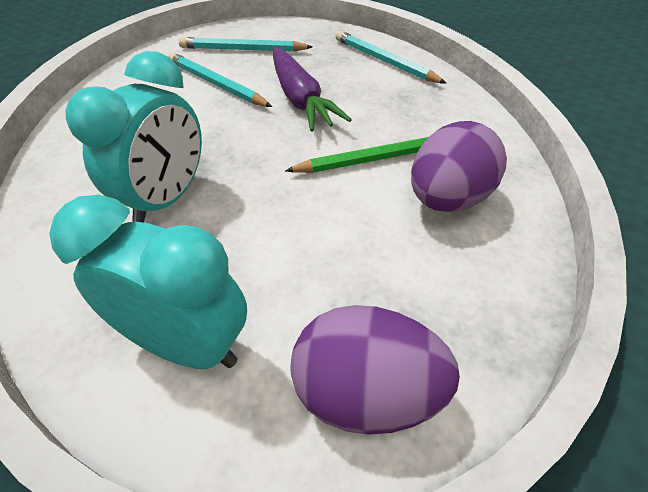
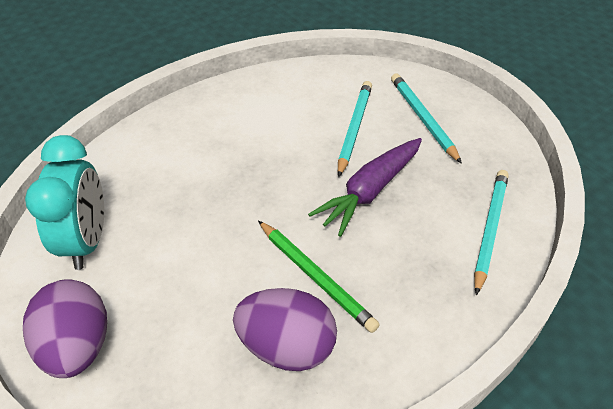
camera: 65 degrees right, 0 degrees up
turquoise clock [65,51,202,222] -> none

